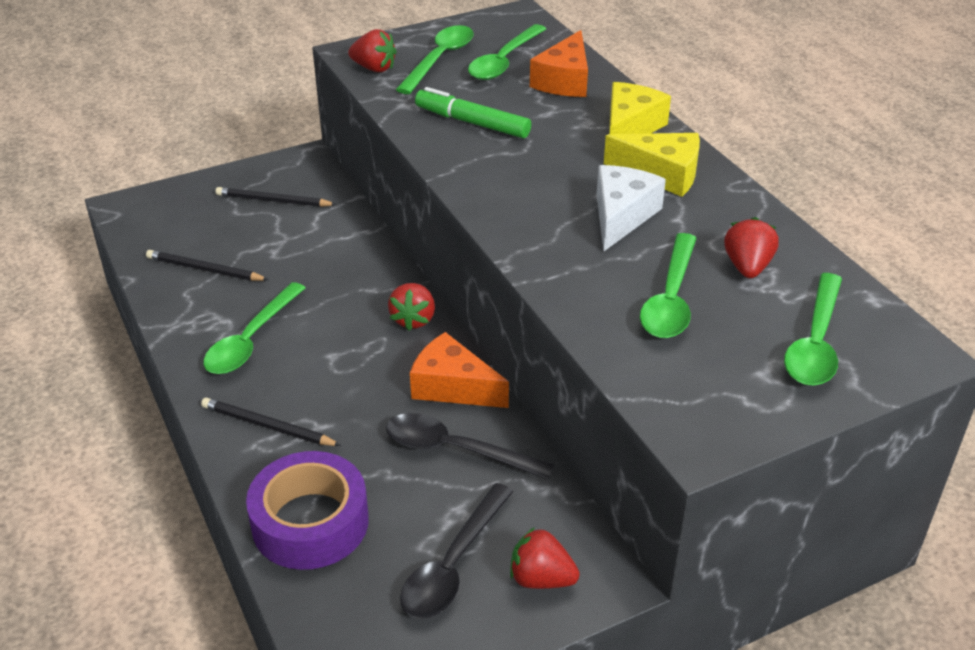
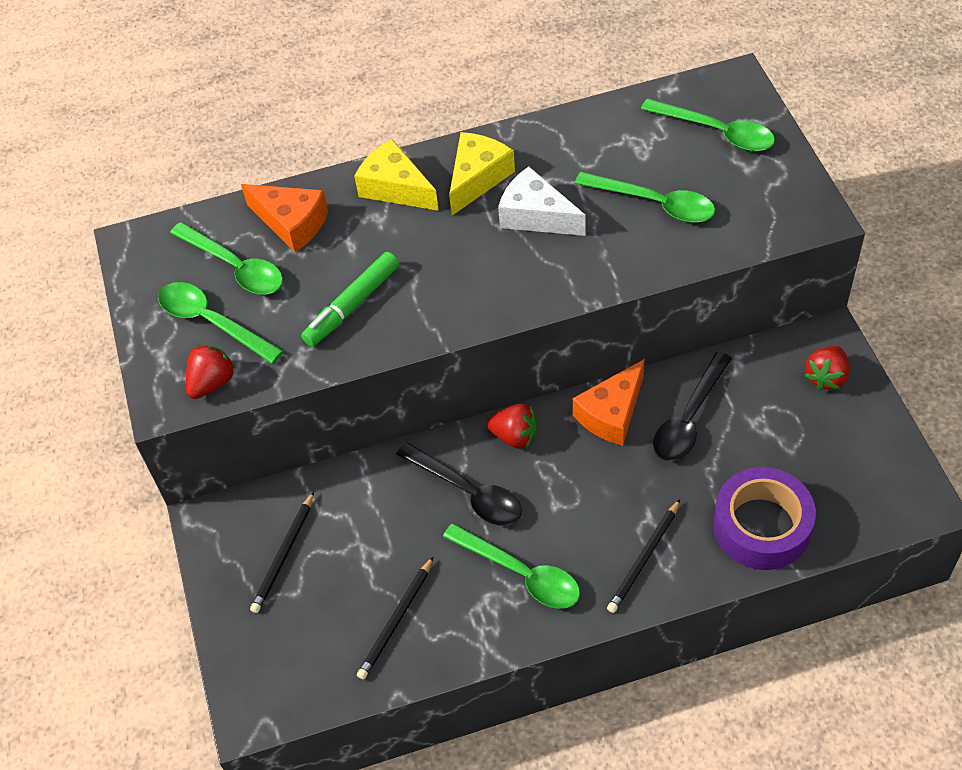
camera: 75 degrees left, 15 degrees up
black spoon [400,483,513,619] -> black spoon moved to [396,442,522,526]
red strawberry [724,217,779,278] -> none

